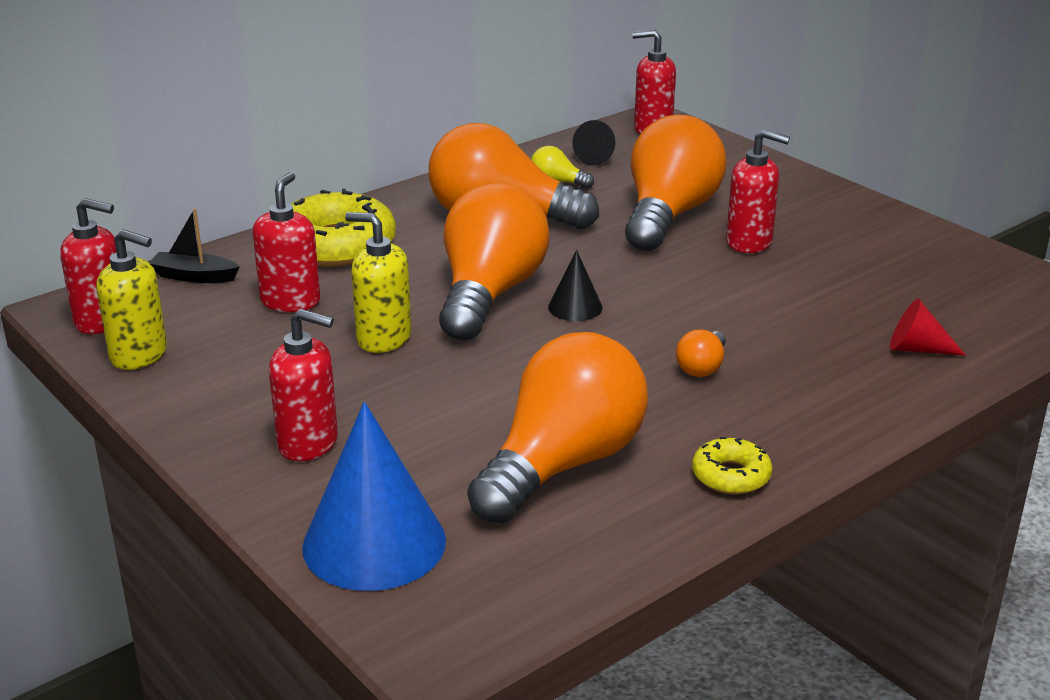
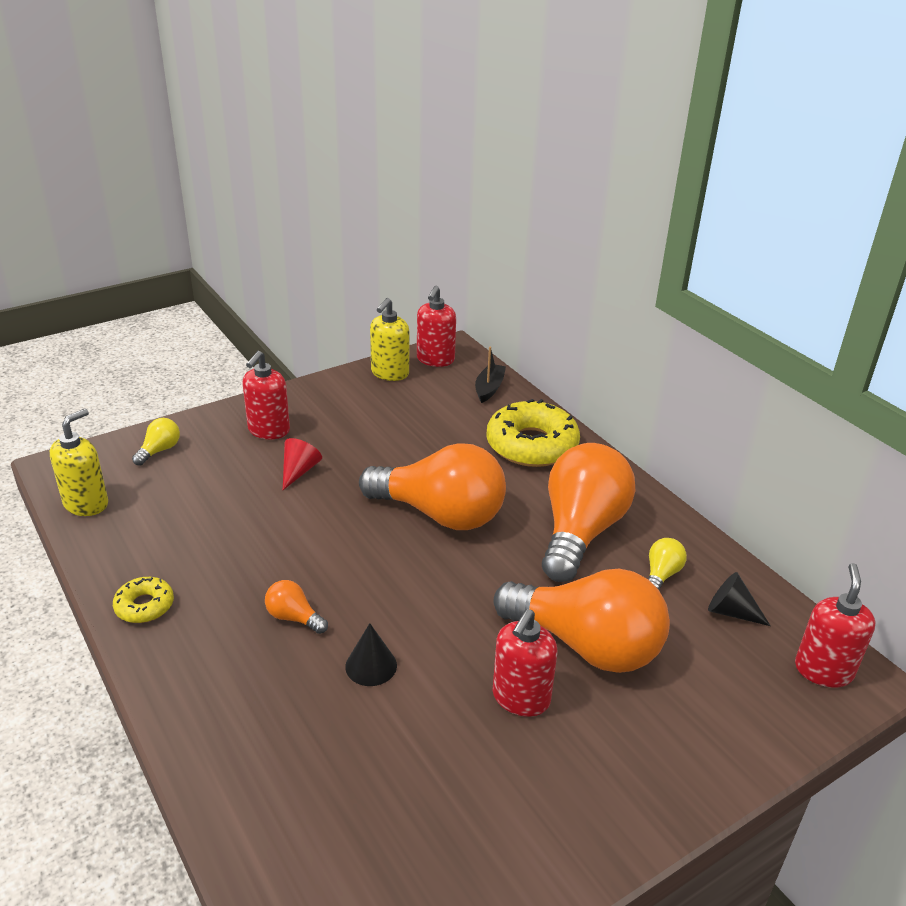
camera: 95 degrees right, 5 degrees up
red soap dispenser [253,172,320,312] -> none
blue cone [302,402,446,591] -> yellow light bulb [132,418,180,466]
yellow soap dispenser [345,212,411,353] -> yellow soap dispenser moved to [50,409,108,516]
orange light bulb [467,332,648,523] -> none
black cone [548,250,603,321] -> black cone moved to [345,623,397,686]
red cone [890,299,966,356] -> red cone moved to [283,438,322,490]

